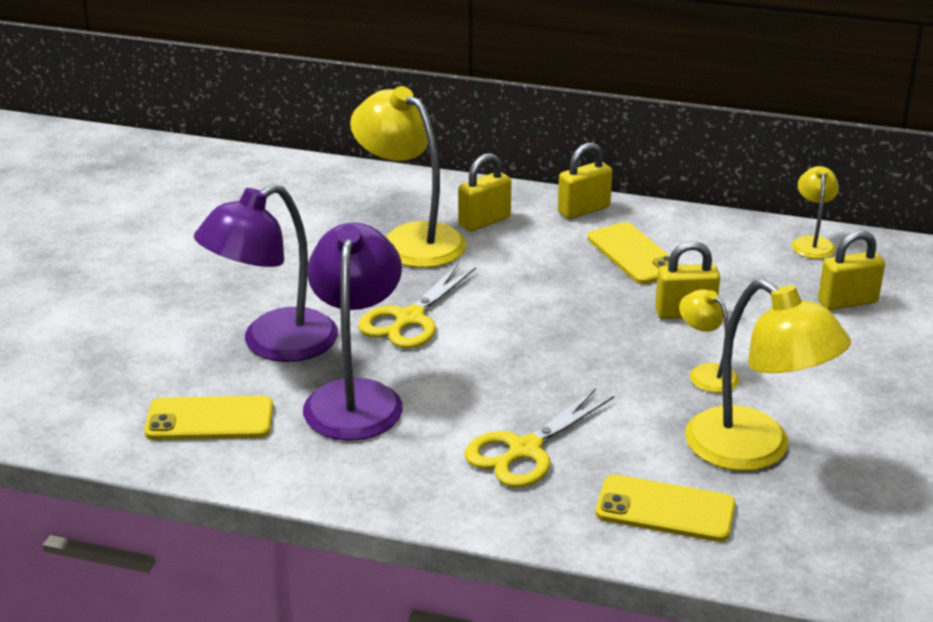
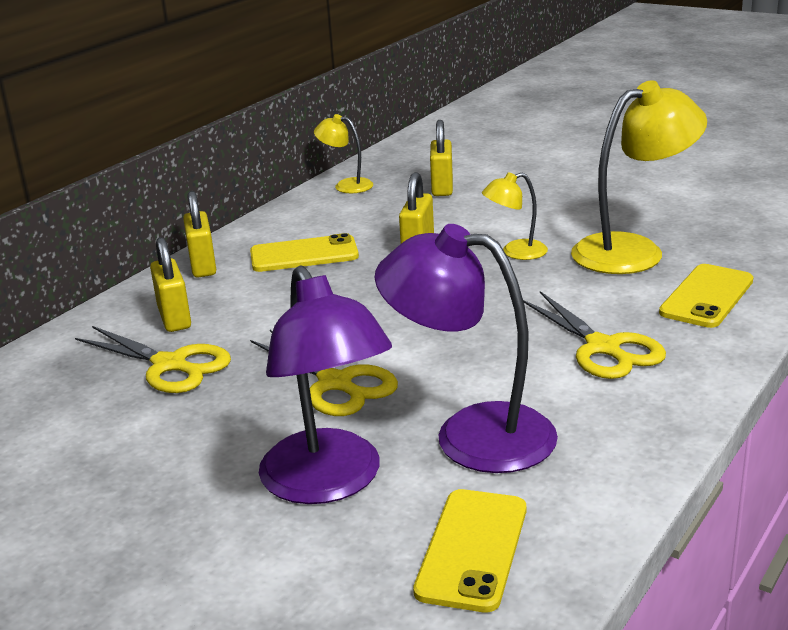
camera: 70 degrees left, 5 degrees down
yellow lamp [350,86,467,268] -> yellow scissors [75,326,231,393]

